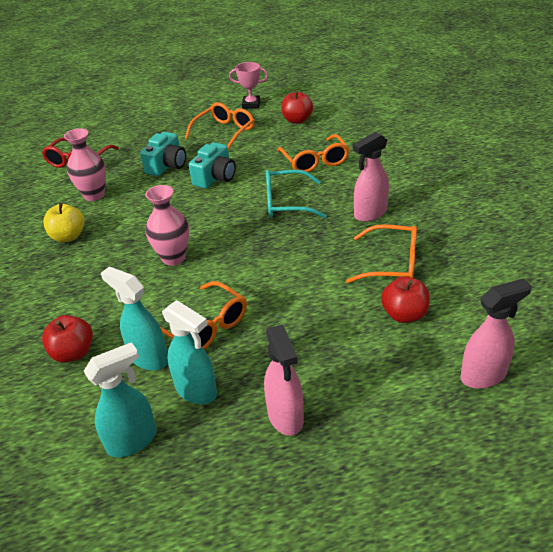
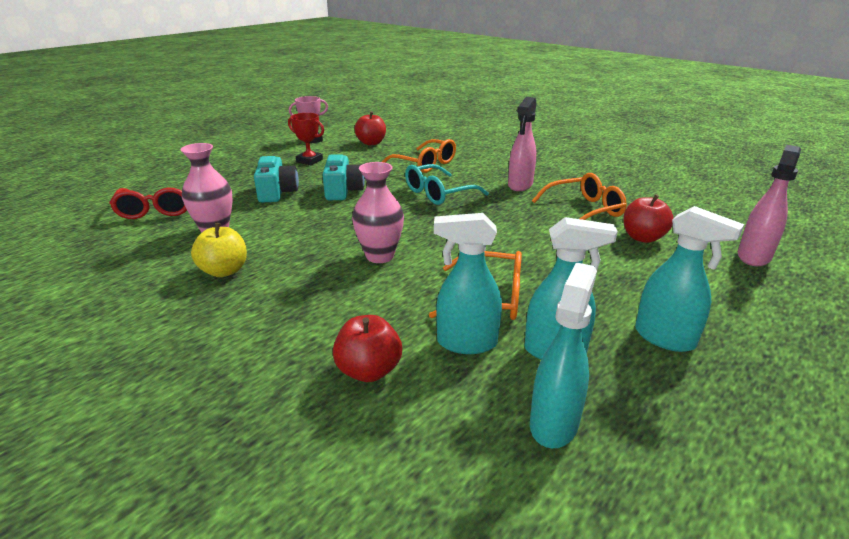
camera: 35 degrees left, 10 degrees down
orange glasses [185,102,254,150] -> red trophy [288,113,324,165]
pink spray bottle [264,325,304,436] -> turquoise spray bottle [635,206,744,352]

